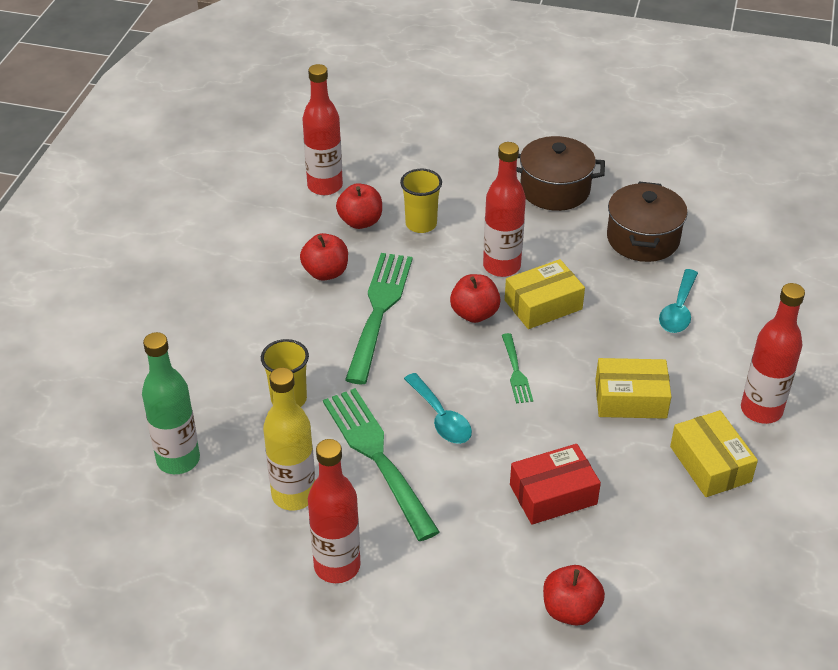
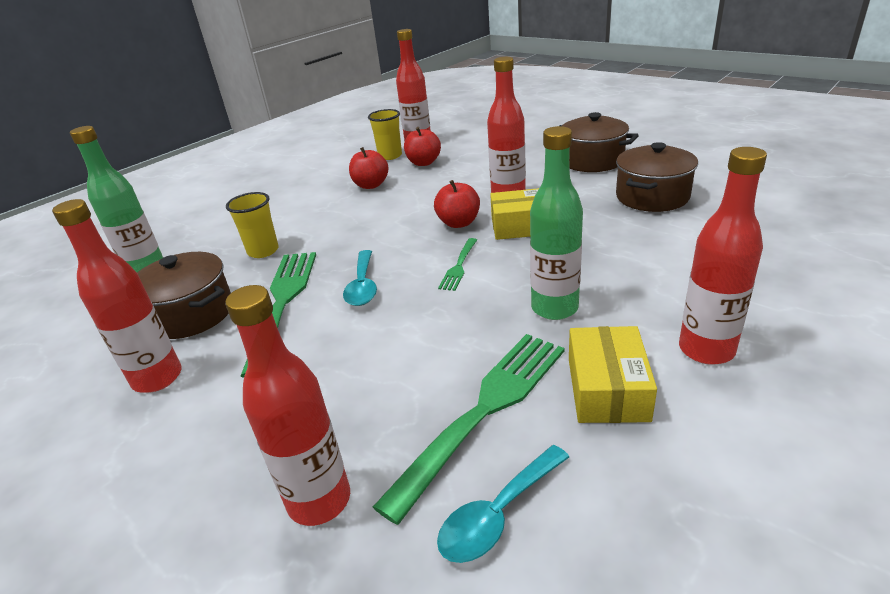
camera: 30 degrees right, 10 degrees down
yellow bottle [263,368,315,510] -> brown pot [137,252,231,339]
green fork [345,253,413,384] -> green fork moved to [373,334,565,525]
yellow cup [400,169,442,233] -> yellow cup moved to [368,109,402,160]
red box [510,444,601,525] -> none
red apple [543,565,605,626] -> red bottle [225,285,350,526]
yellow box [595,358,672,419] -> green bottle [530,126,583,320]
turquoise spoon [659,269,698,333] -> turquoise spoon moved to [437,445,569,563]

